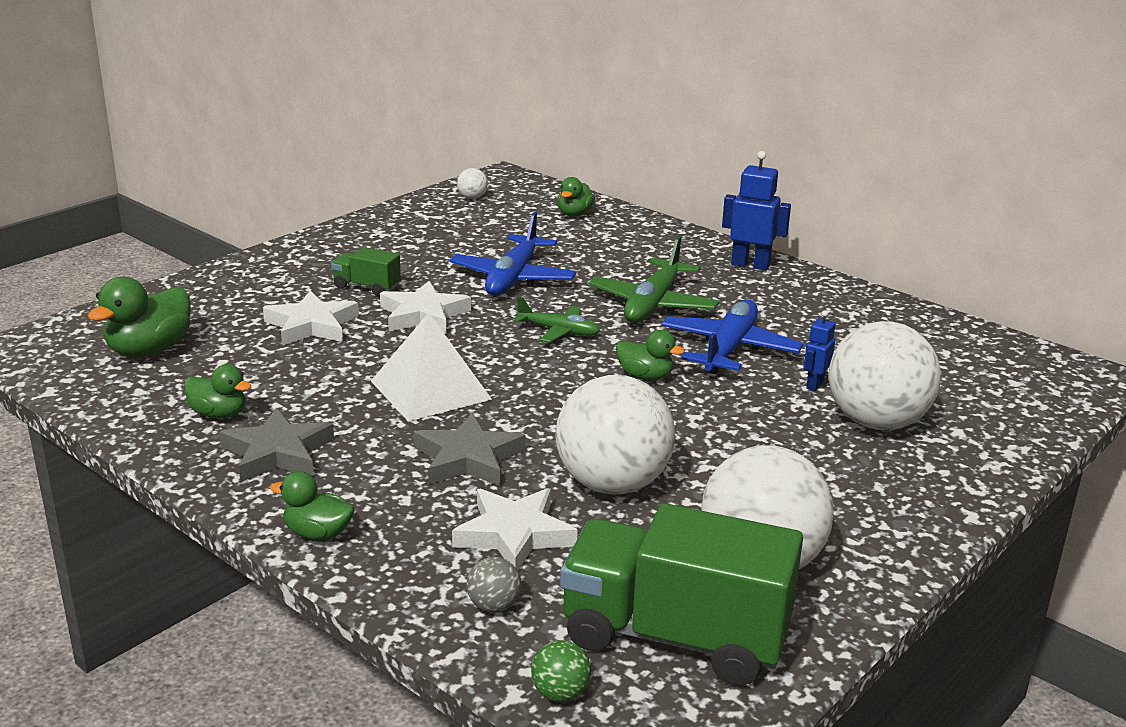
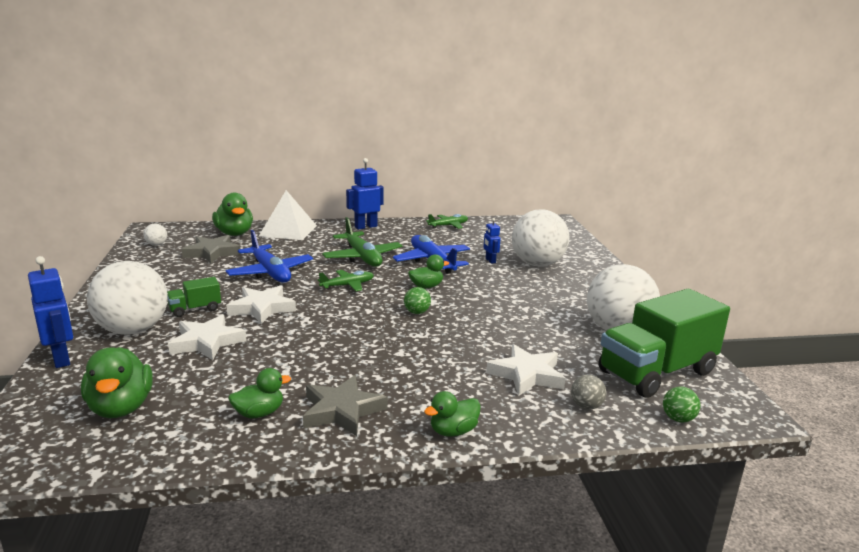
camera: 50 degrees left, 5 degrees down
white pyramid [371,312,492,422] -> white pyramid moved to [259,190,317,240]
grey star [414,413,525,486] -> grey star moved to [182,235,241,264]
white ball [556,375,675,494] -> white ball moved to [87,261,168,335]
green duck [557,177,595,216] -> green duck [212,193,253,236], size x1.62
none -> blue robot [28,256,73,368]
none -> green ball [404,287,431,314]
none -> green plane [426,214,468,229]

